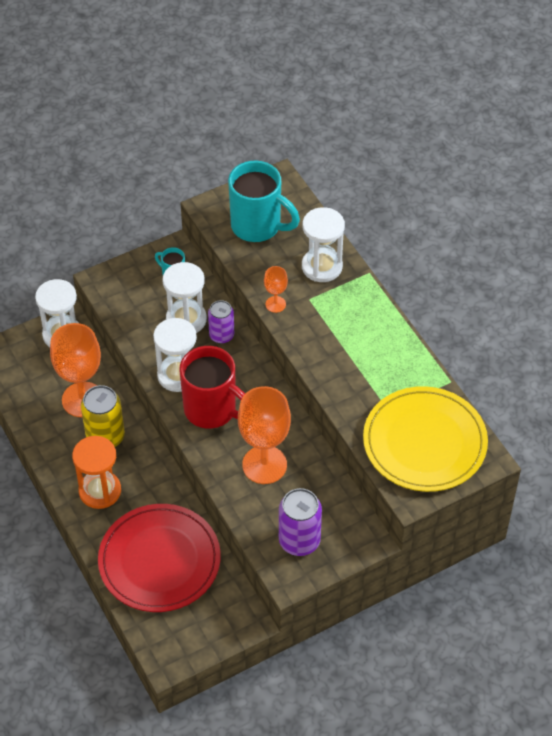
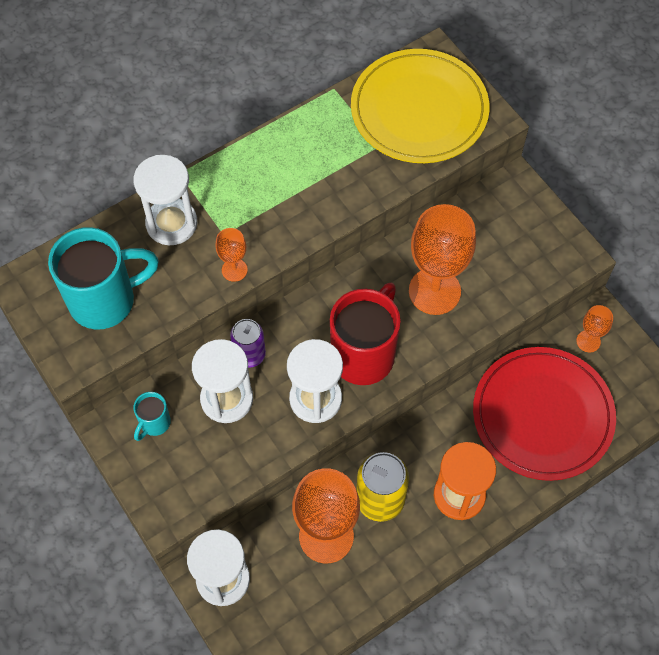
camera: 95 degrees left, 10 degrees up
turquoise mug [228,161,300,242] -> turquoise mug turned 45 degrees clockwise [48,227,159,329]
purple can [279,488,322,556] -> none
none -> orange goblet [576,305,613,352]

